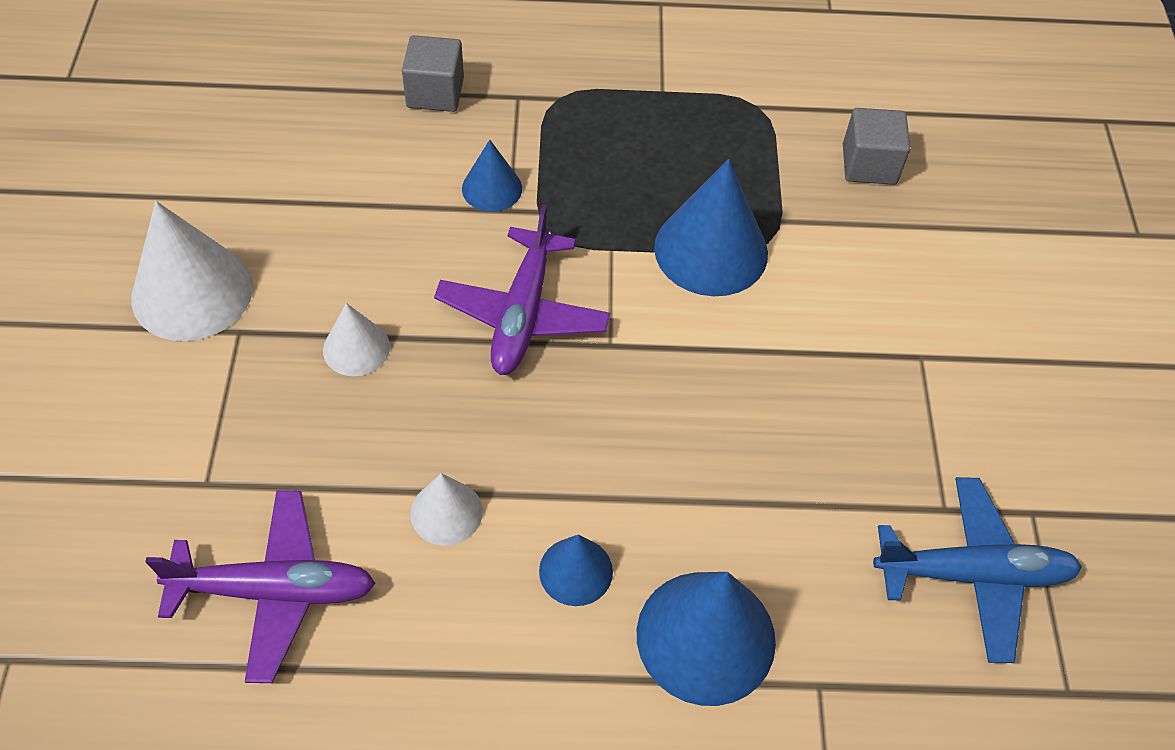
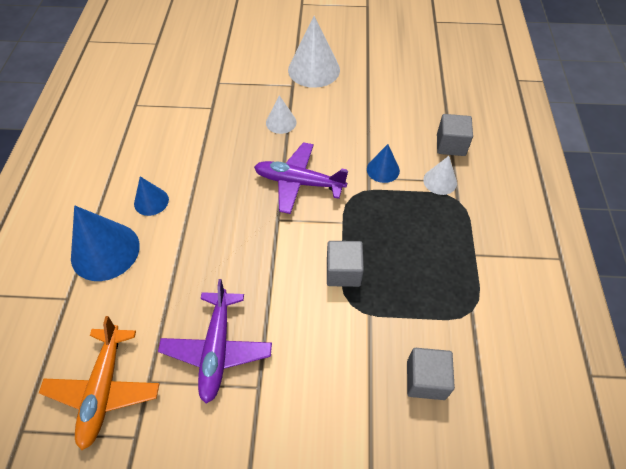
camera: 95 degrees right, 0 degrees up
purple plane [145,490,376,683] -> purple plane moved to [158,279,272,404]
white cone [410,473,483,546] -> white cone moved to [423,156,457,195]
blue cone [654,159,768,296] -> grey cube [327,241,364,287]
blue plane [873,477,1082,663] -> orange plane [39,316,159,450]

